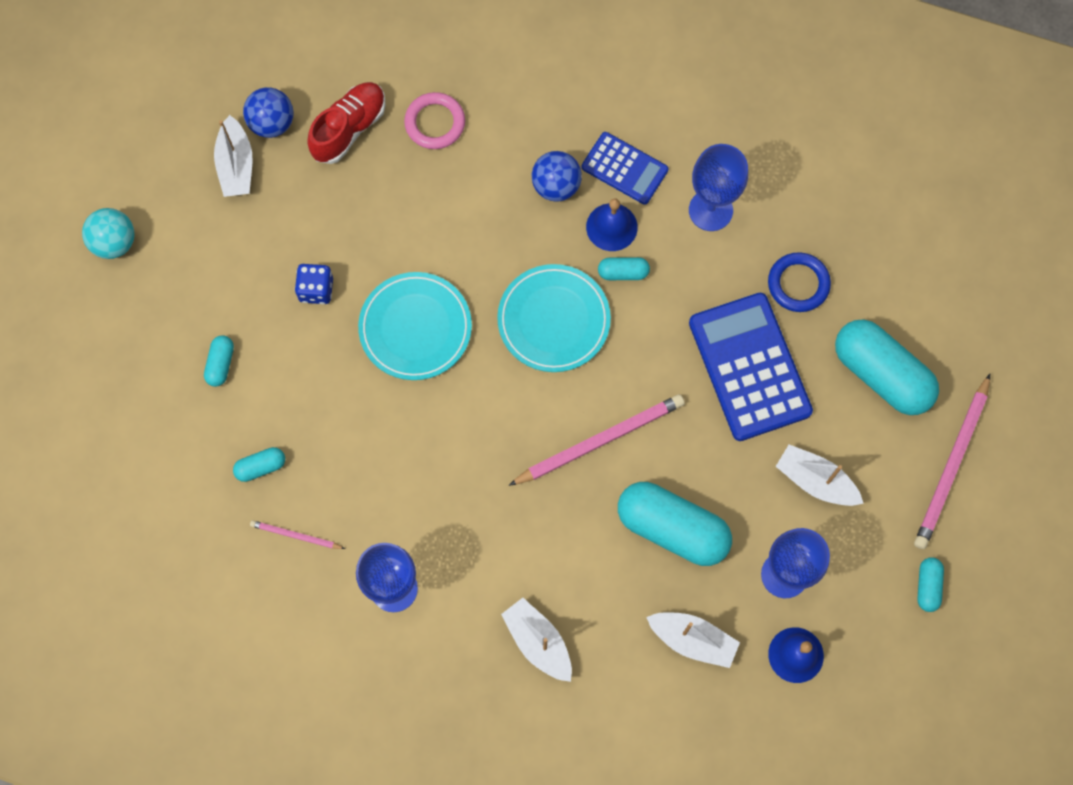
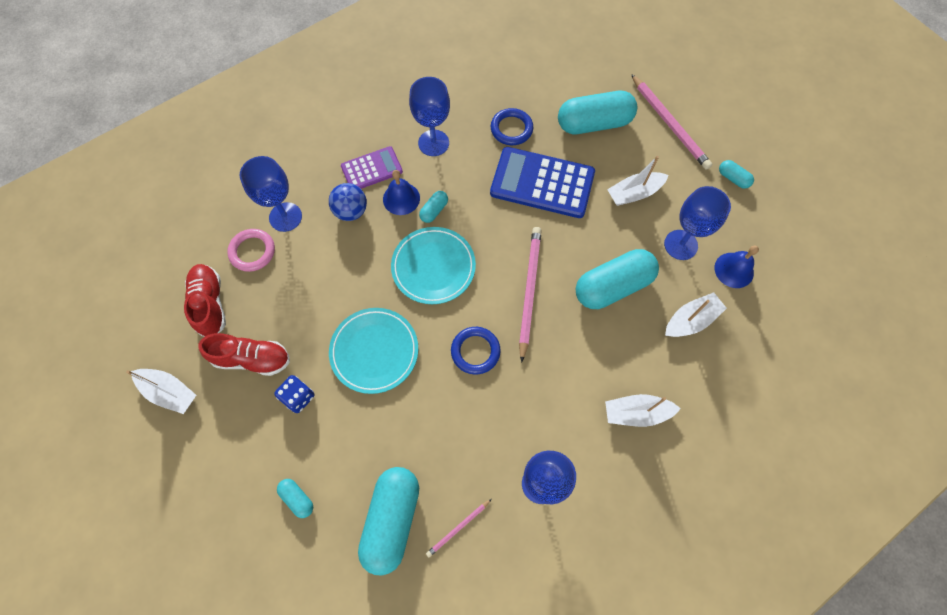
camera: 55 degrees left, 5 degrees down
turquoise ball [82,208,135,259] -> none
turquoise capsule [233,447,285,482] -> turquoise capsule [358,467,419,576], size x2.22
blue ball [243,87,294,138] -> none
blue calculator [582,132,669,205] -> purple calculator [341,146,403,189]
none -> red shoe [198,333,290,376]
none -> blue goblet [240,156,302,232]
none -> blue ring [451,327,501,375]

